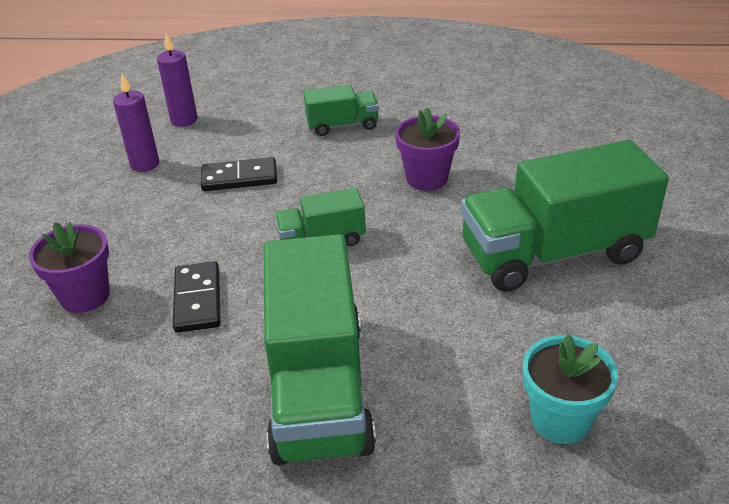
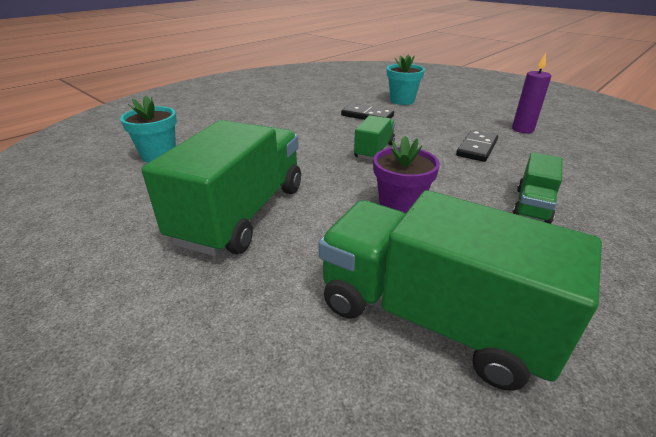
camera: 125 degrees right, 5 degrees down
purple flower pot [29,222,110,313] -> turquoise flower pot [387,55,425,105]
purple candle [157,33,198,127] -> none
green truck [264,234,376,465] -> green truck moved to [318,190,602,391]

